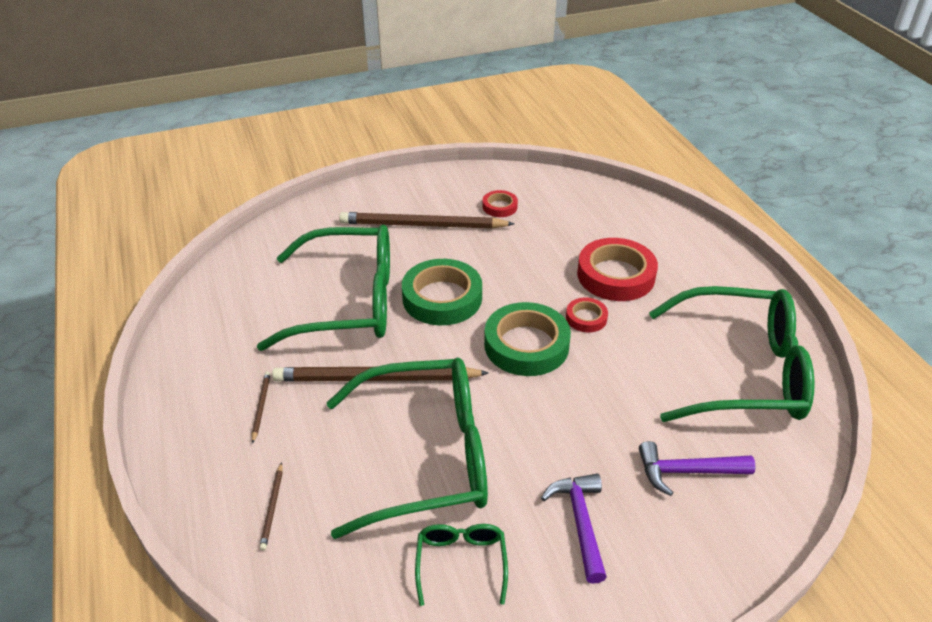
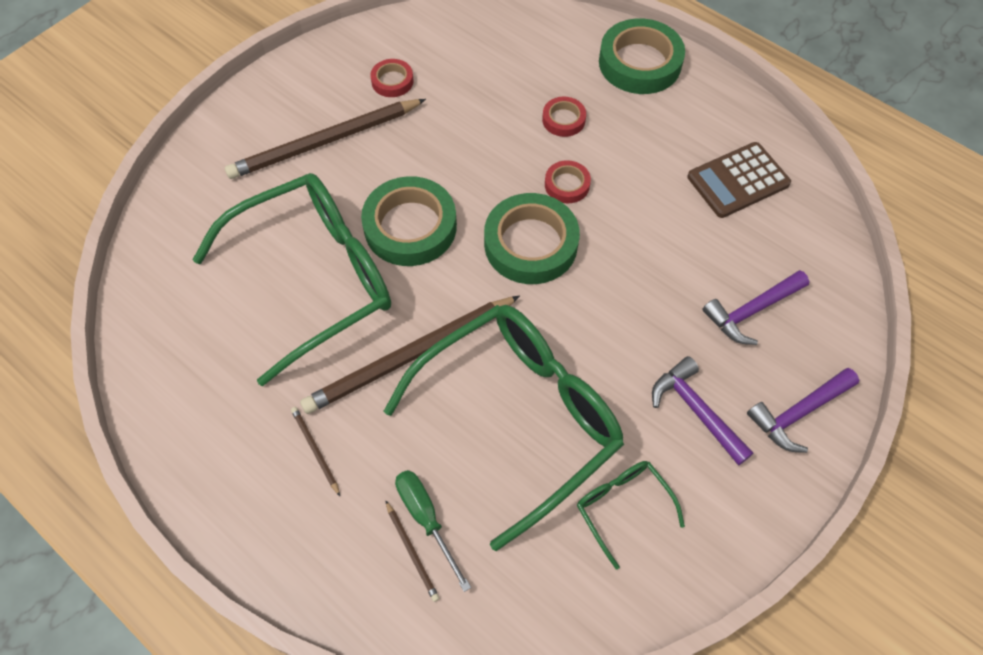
camera: 30 degrees left, 20 degrees up
red tape [577,238,658,301] -> red tape [542,97,586,137], size x0.50
green glasses [649,286,815,422] -> brown calculator [687,142,791,218]
none -> green screwdriver [395,470,471,592]
none -> green tape [599,18,685,94]
none -> purple hammer [747,368,859,453]

